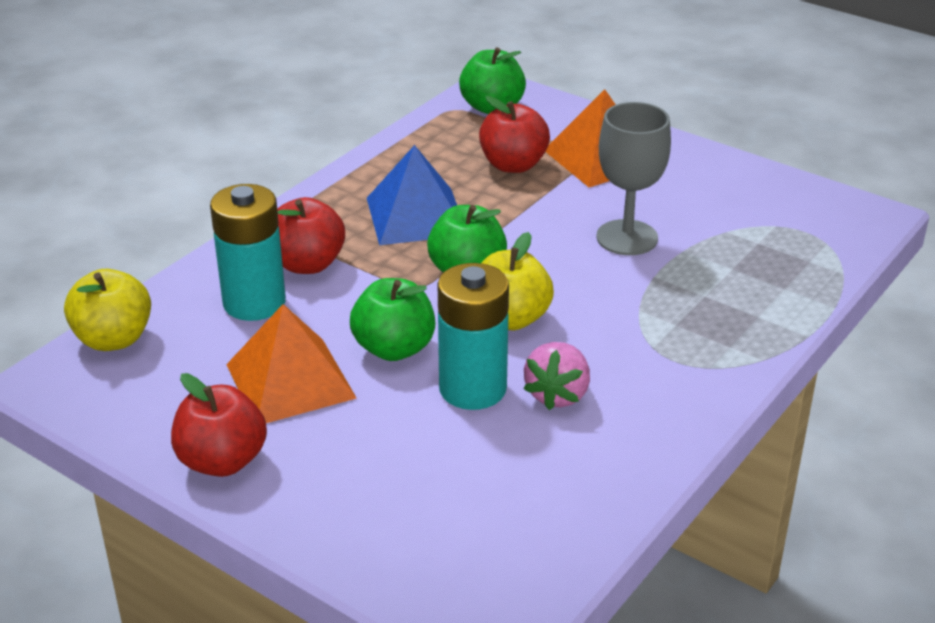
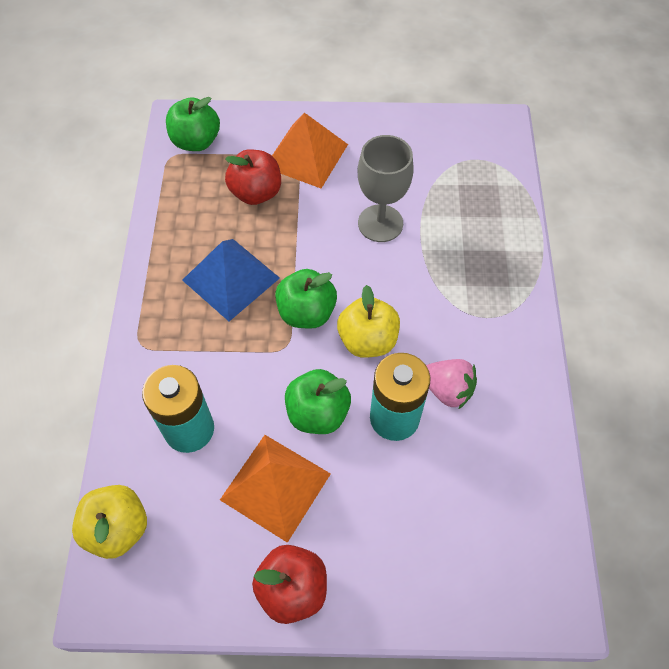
camera: 35 degrees left, 25 degrees up
red apple [277,197,345,274] -> none
pink strawberry [524,342,590,410] -> pink strawberry turned 45 degrees counterclockwise [426,359,477,410]

